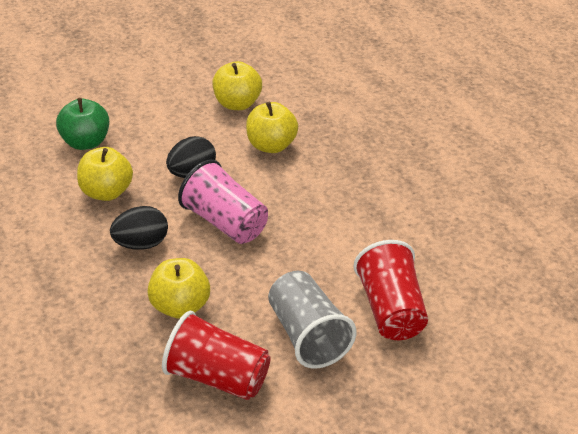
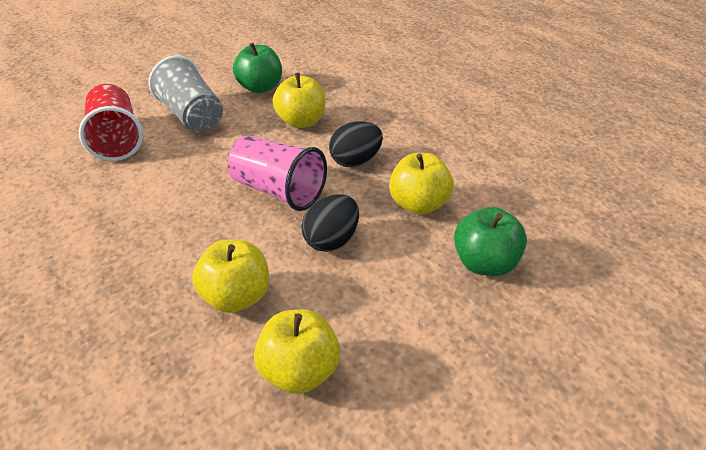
camera: 170 degrees right, 0 degrees up
red cup [162,311,270,400] -> green apple [233,42,282,93]

